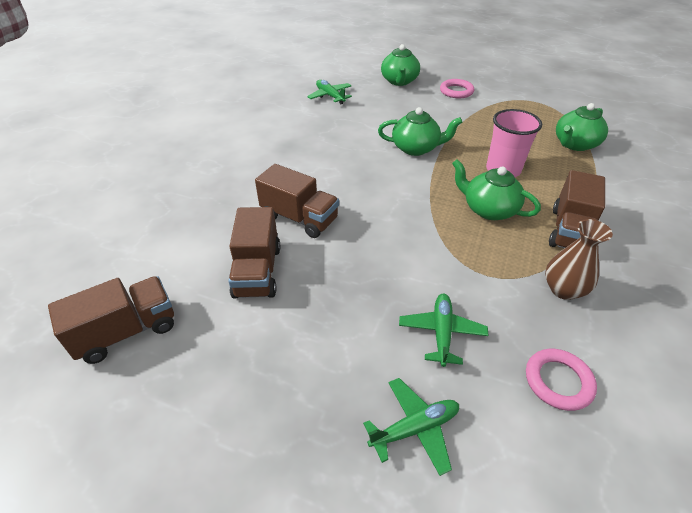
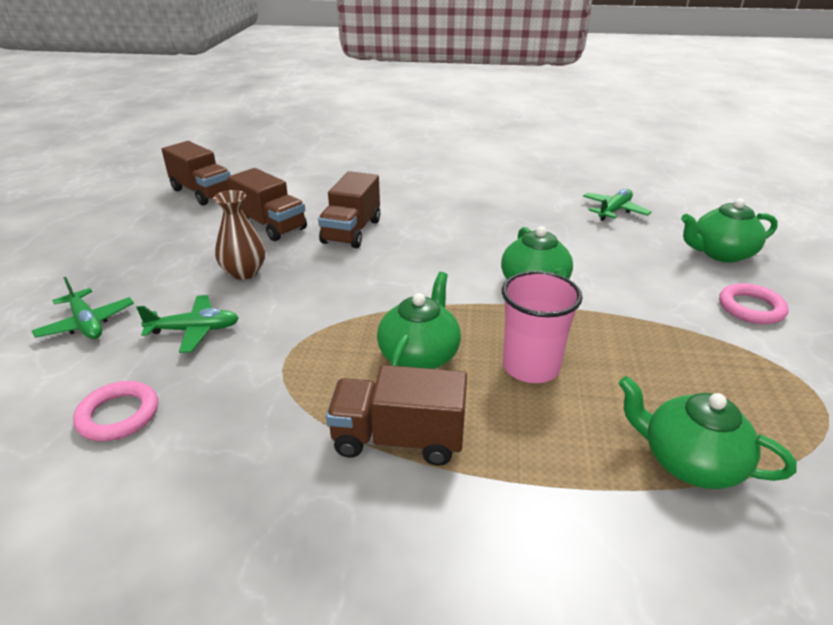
camera: 75 degrees right, 10 degrees down
brown truck [228,207,280,299] -> brown truck turned 120 degrees counterclockwise [227,168,307,241]
brown vase [545,219,613,300] -> brown vase moved to [213,190,265,280]

